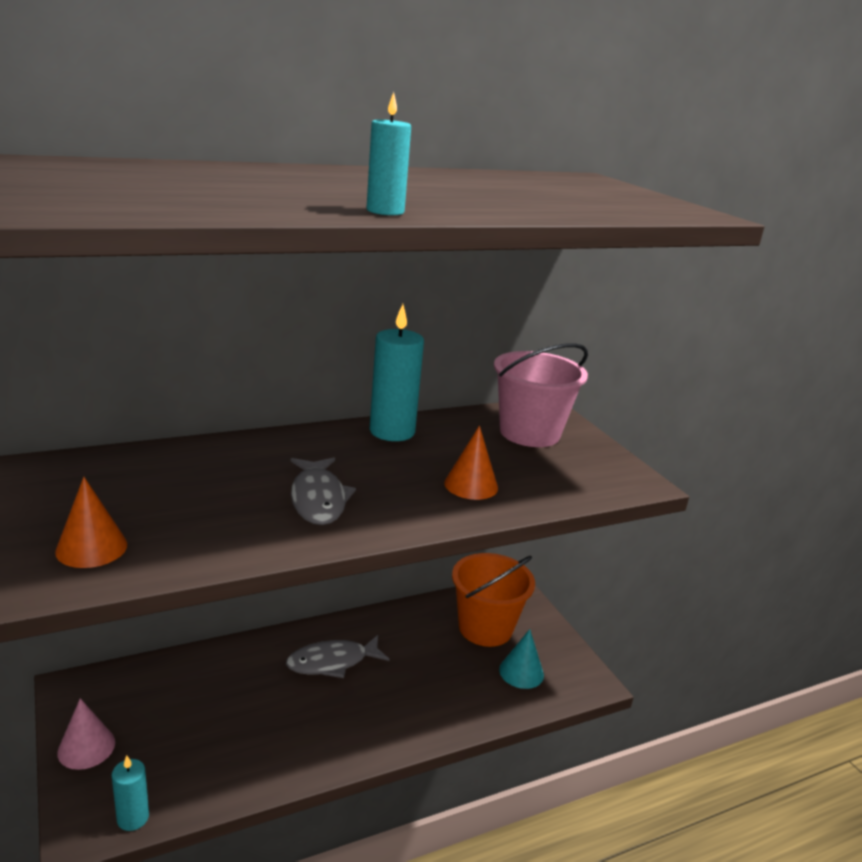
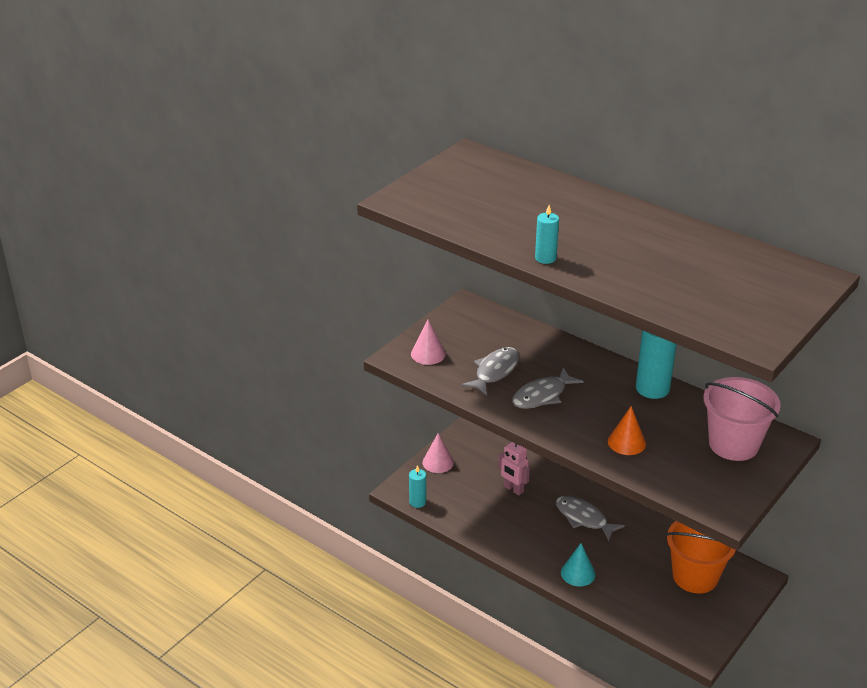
camera: 65 degrees right, 10 degrees up
orange cone [55,477,127,568] -> pink cone [411,319,446,365]
turquoise cone [499,629,544,689] -> turquoise cone moved to [561,543,596,586]
none -> grey fish [461,347,519,396]
none -> pink robot [498,442,530,495]

